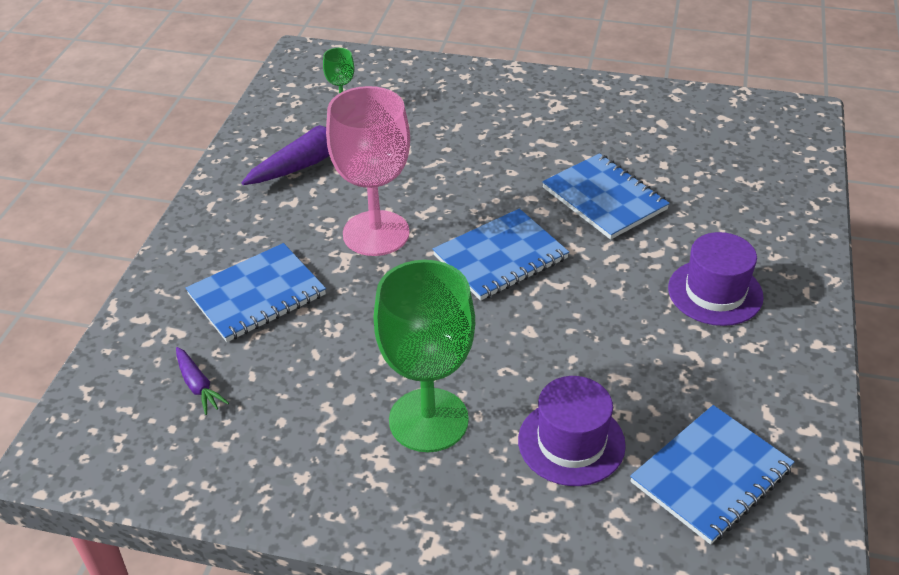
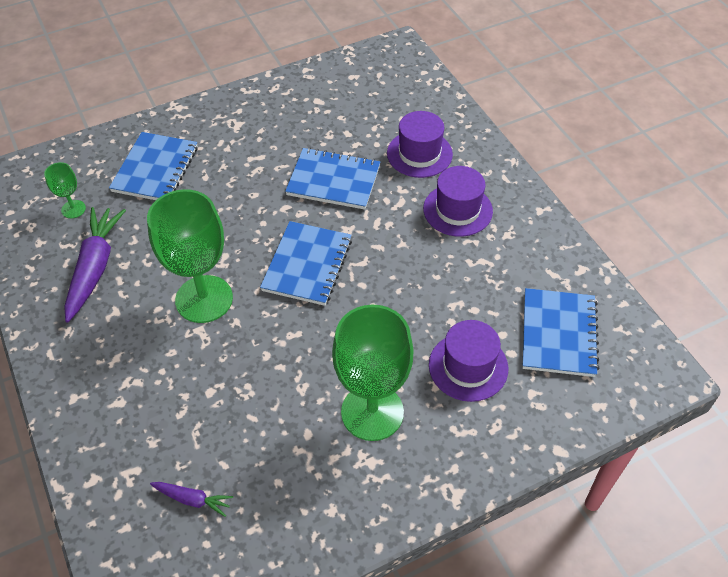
camera: 40 degrees left, 10 degrees up
blue notebook [186,243,326,342] -> blue notebook moved to [109,132,198,200]
pink goblet [326,86,410,256] -> green goblet [147,189,233,323]
none -> purple hat [387,111,453,178]

